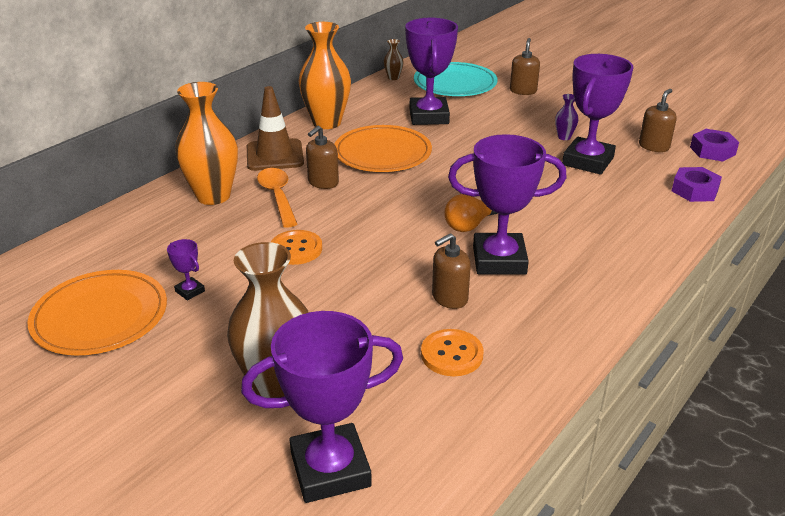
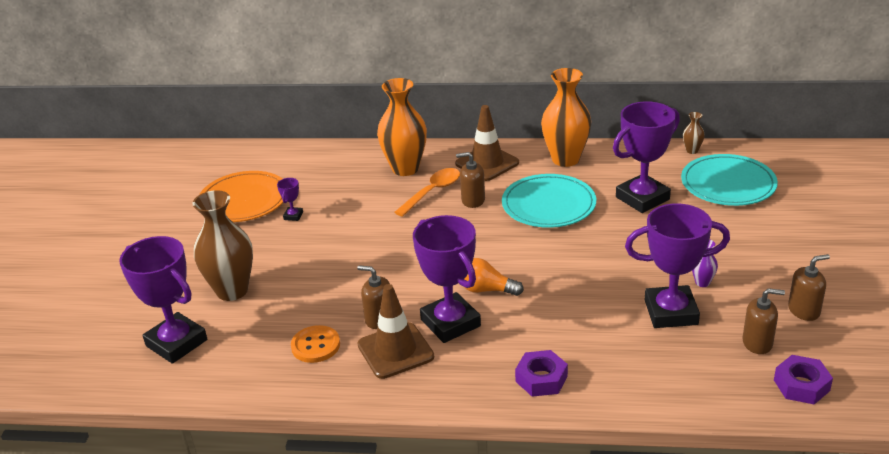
camera: 60 degrees right, 0 degrees up
orange button [271,230,322,265] -> none
orange plate [334,125,432,172] -> turquoise plate [502,174,596,228]
brown soap dispenser [510,38,540,95] -> brown soap dispenser moved to [788,254,830,321]
purple nut [672,167,722,202] -> purple nut moved to [515,350,568,397]
none -> brown traffic cone [358,284,434,379]

